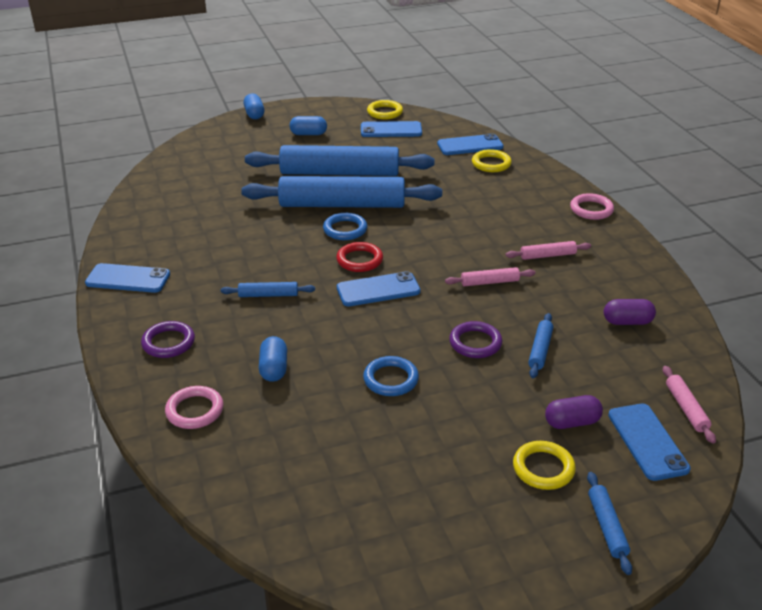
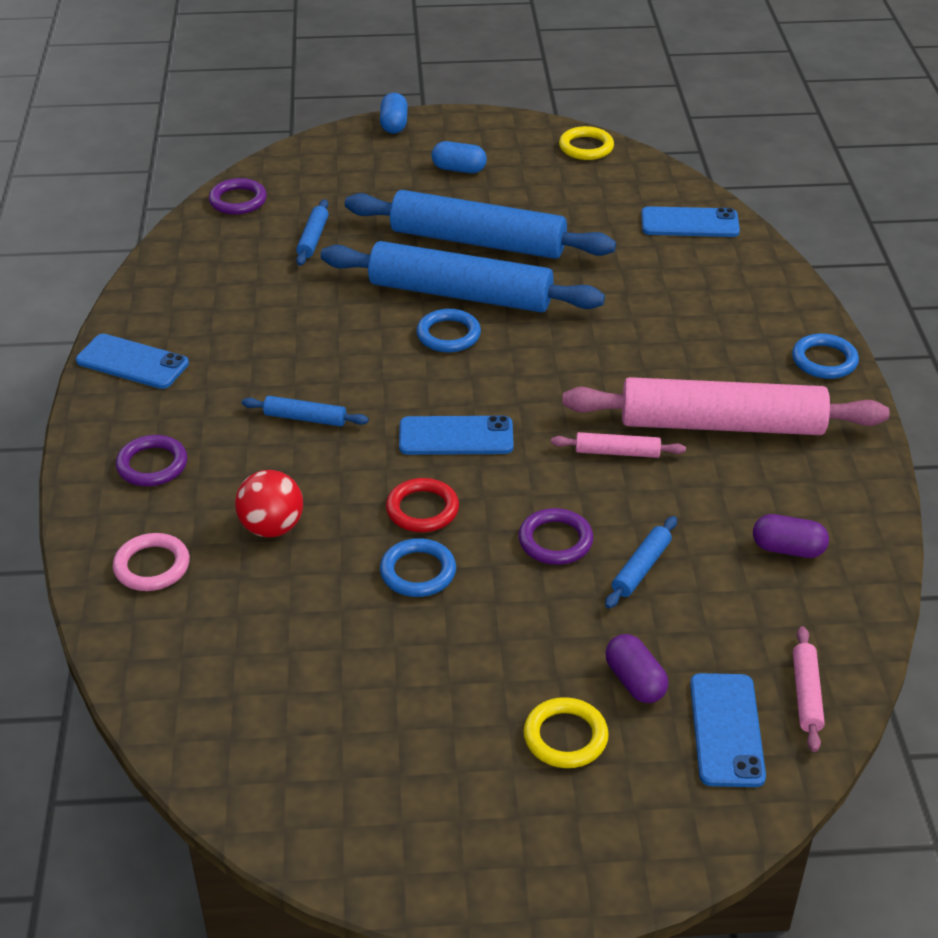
camera: 15 degrees right, 5 degrees up
blue capsule [259,336,287,382] -> red ball [235,470,303,538]
red ring [336,242,383,272] -> red ring moved to [386,478,459,532]
blue phone [361,121,422,137] -> none
yellow ring [472,149,512,172] -> none
pink rolling pin [506,241,591,260] -> pink rolling pin [562,377,889,435], size x2.44
purple capsule [545,395,603,429] -> purple capsule turned 60 degrees clockwise [605,634,669,703]
pink ring [570,193,614,220] -> blue ring [792,334,859,379]
blue rolling pin [587,472,632,575] -> blue rolling pin moved to [296,199,329,266]
none -> purple ring [209,178,267,215]

